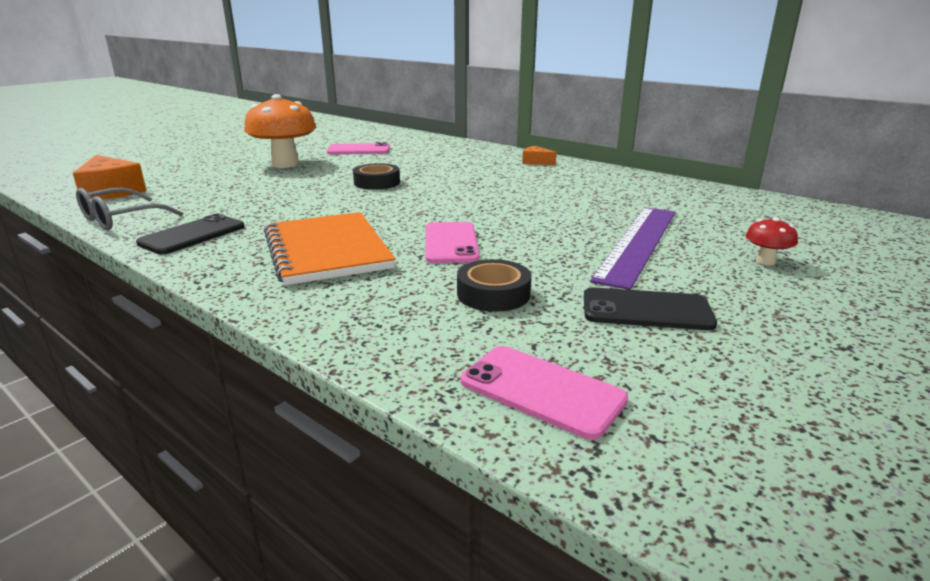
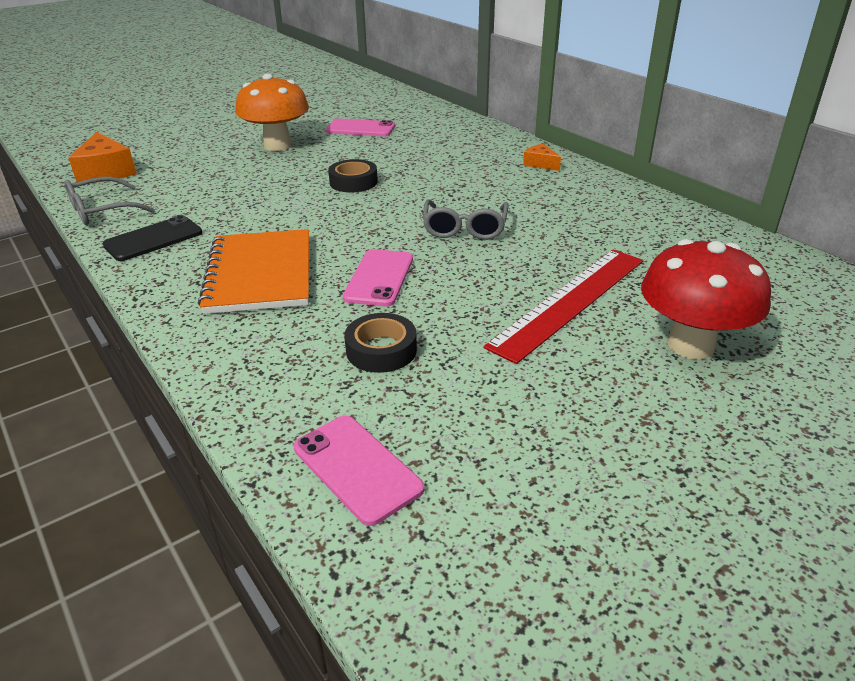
camera: 15 degrees right, 10 degrees up
black phone [584,287,717,330] -> none
purple ruler [590,207,675,290] -> red ruler [484,249,643,364]
red mushroom [746,217,798,265] -> red mushroom [641,239,771,360], size x2.29
none -> grey glasses [423,199,509,240]

